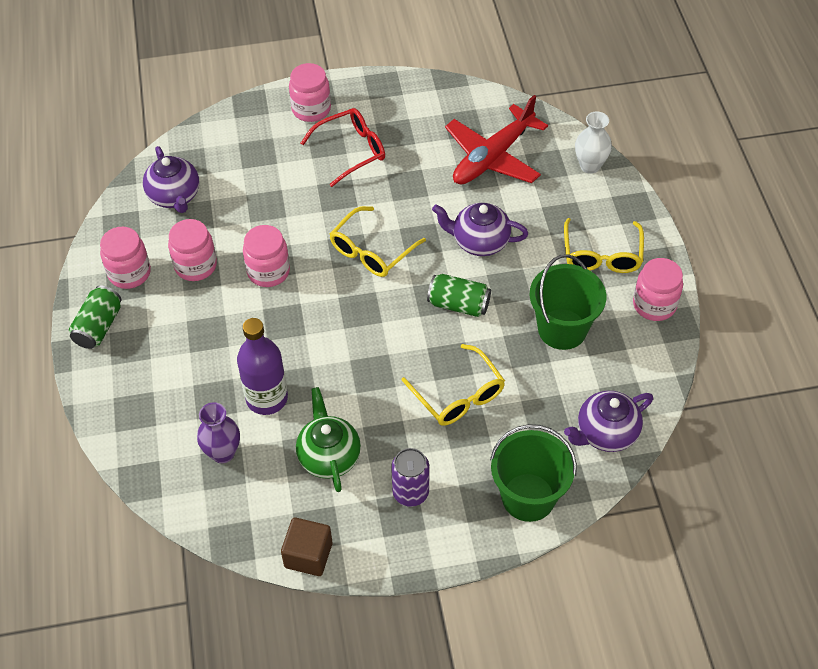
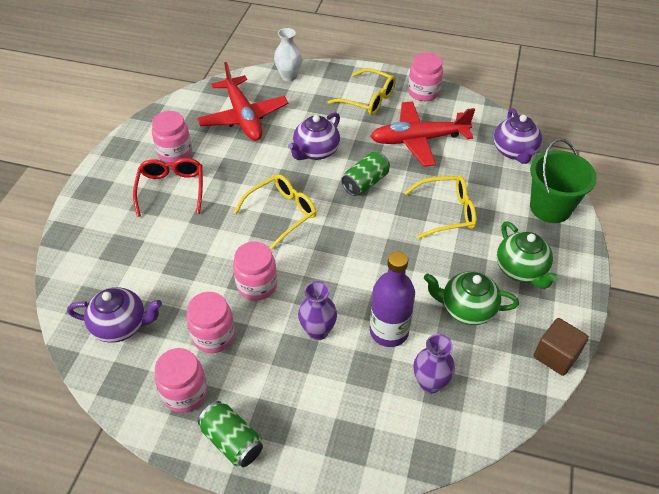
camera: 65 degrees left, 5 degrees down
pink jar [289,63,331,122] -> pink jar moved to [152,111,192,163]
yellow glasses [330,206,426,277] -> yellow glasses turned 105 degrees counterclockwise [234,174,316,249]
purple can [391,448,429,507] -> green teapot [497,221,559,289]
green bucket [530,254,606,350] -> red plane [370,101,475,167]
none -> purple vase [298,281,337,340]

